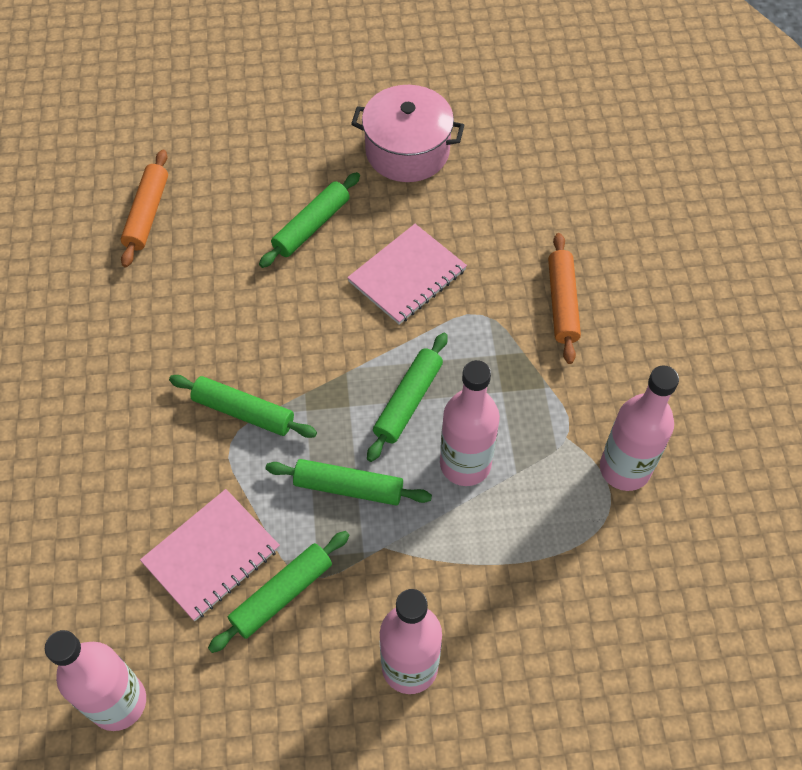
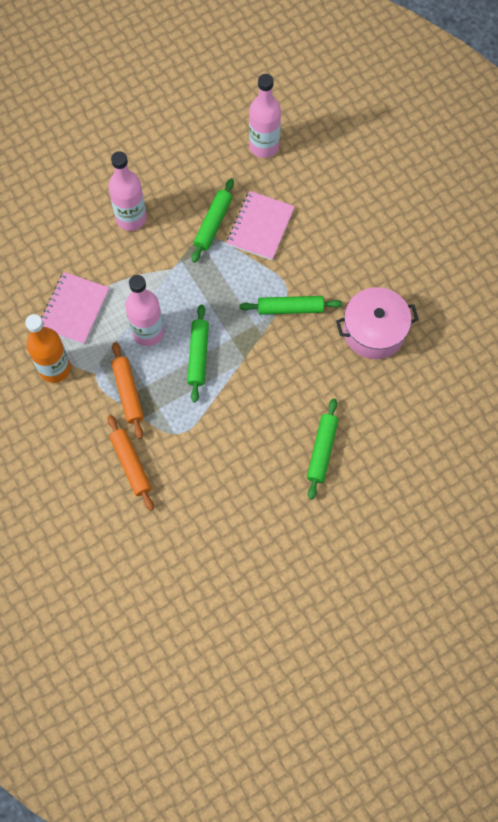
camera: 155 degrees right, 10 degrees up
orange rolling pin [121,150,168,267] -> orange rolling pin moved to [111,342,144,439]
green rolling pin [266,459,432,505] -> none
pink notebook [347,224,467,325] -> pink notebook moved to [41,272,109,345]
pink pot [351,85,464,182] -> pink pot moved to [336,287,419,359]
pink bottle [600,365,679,491] -> orange bottle [25,314,71,383]

